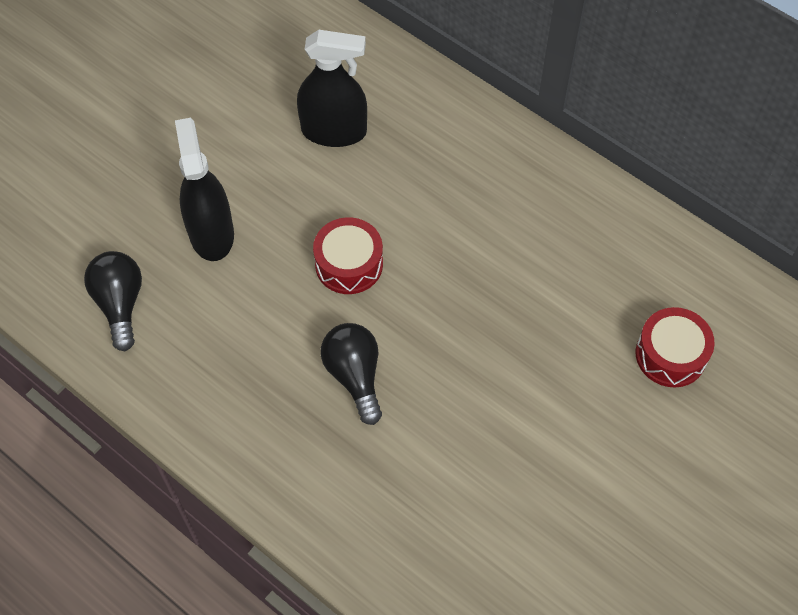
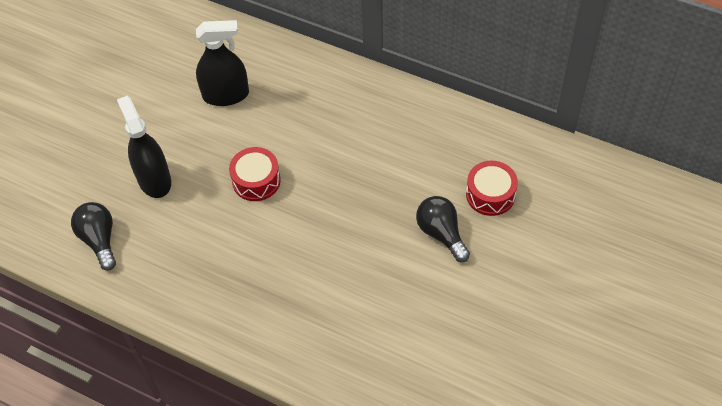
camera: 10 degrees left, 5 degrees down
black light bulb [321,323,382,425] -> black light bulb moved to [416,196,470,262]

